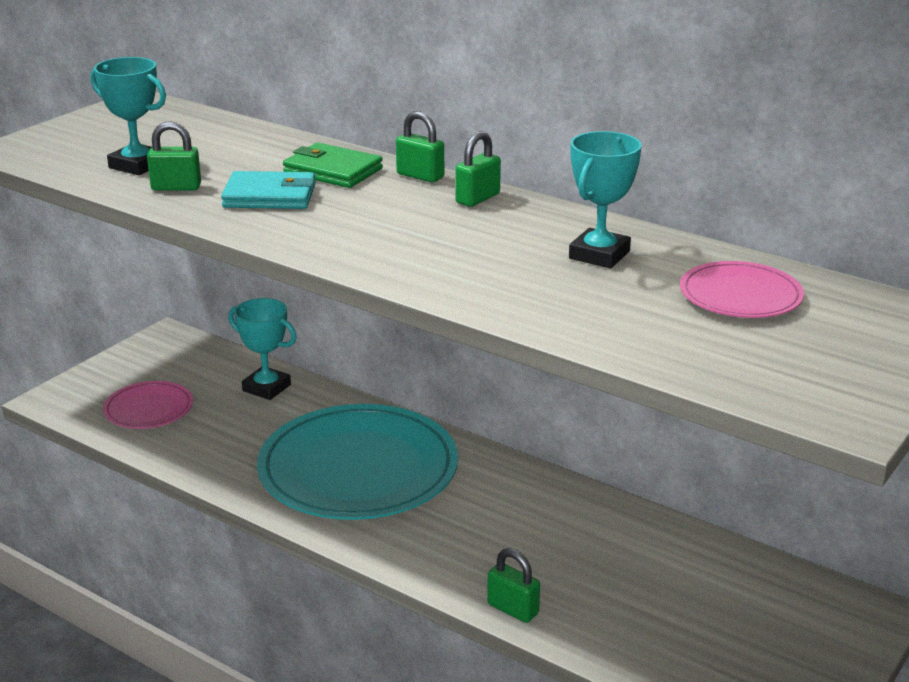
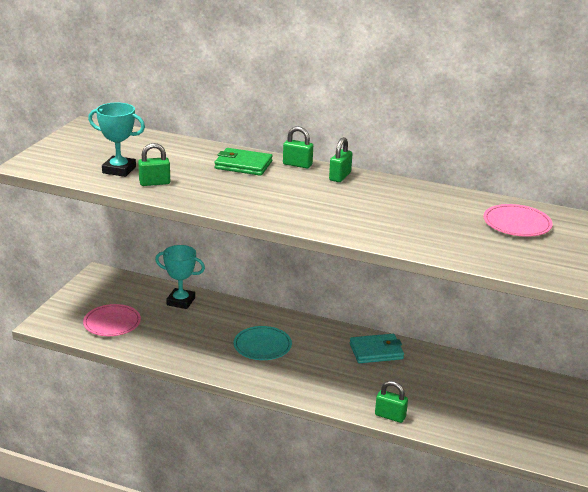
camera: 15 degrees left, 0 degrees up
turquoise wallet [221,171,316,209] -> turquoise wallet moved to [349,334,404,363]
turquoise plate [257,404,458,520] -> turquoise plate [234,326,292,360], size x0.47
turquoise trophy [569,131,642,268] -> none

